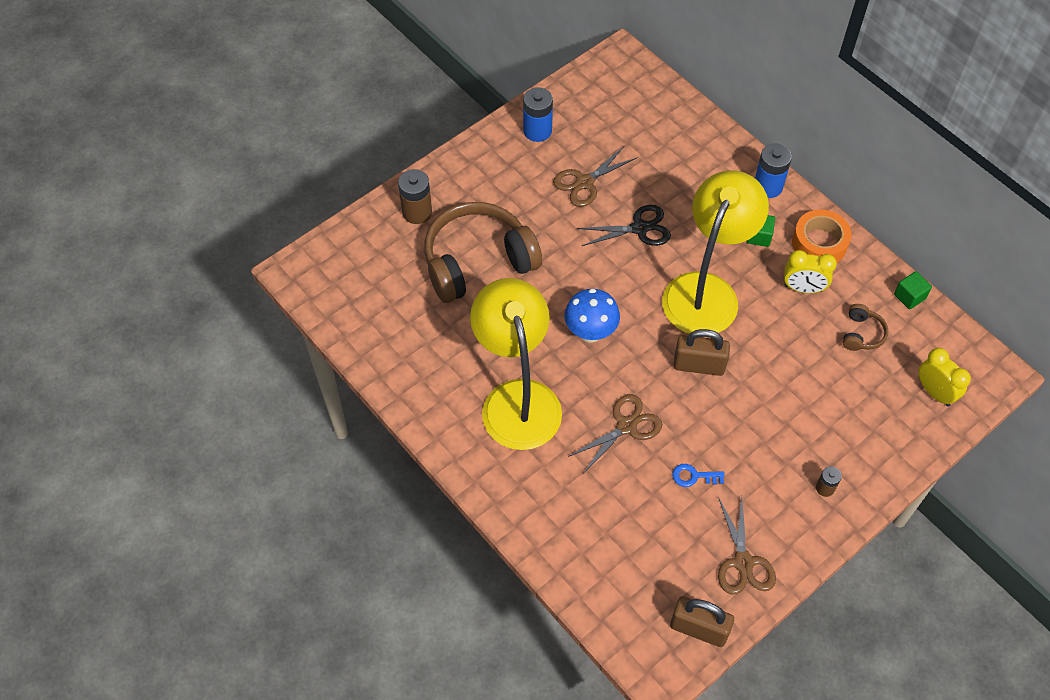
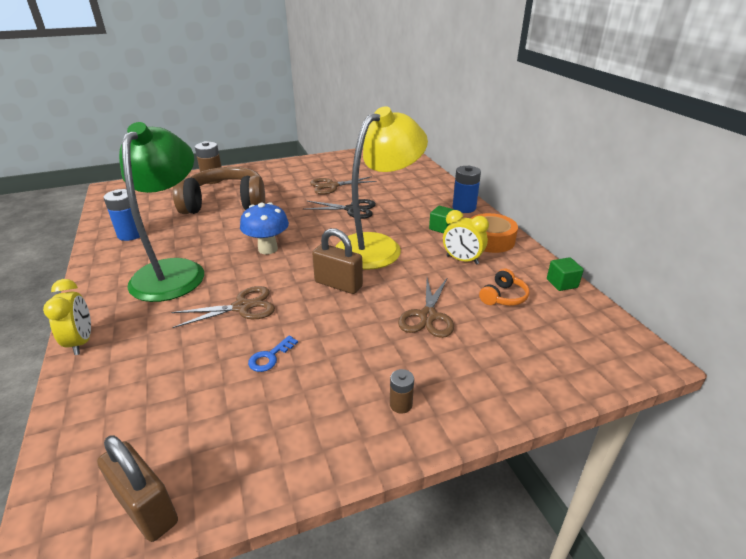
camera: 20 degrees right, 25 degrees down
yellow lamp [470,278,562,450] -> green lamp [119,122,204,302]
blue battery [523,87,553,142] -> blue battery moved to [103,189,140,241]
blue key [672,464,725,487] -> blue key turned 75 degrees counterclockwise [248,336,298,372]
brown scissors [718,496,776,595] -> brown scissors moved to [398,277,454,338]
brown headphones [843,304,888,351] -> orange headphones [479,269,529,306]
yellow clock [918,348,971,406] -> yellow clock moved to [43,279,91,355]

